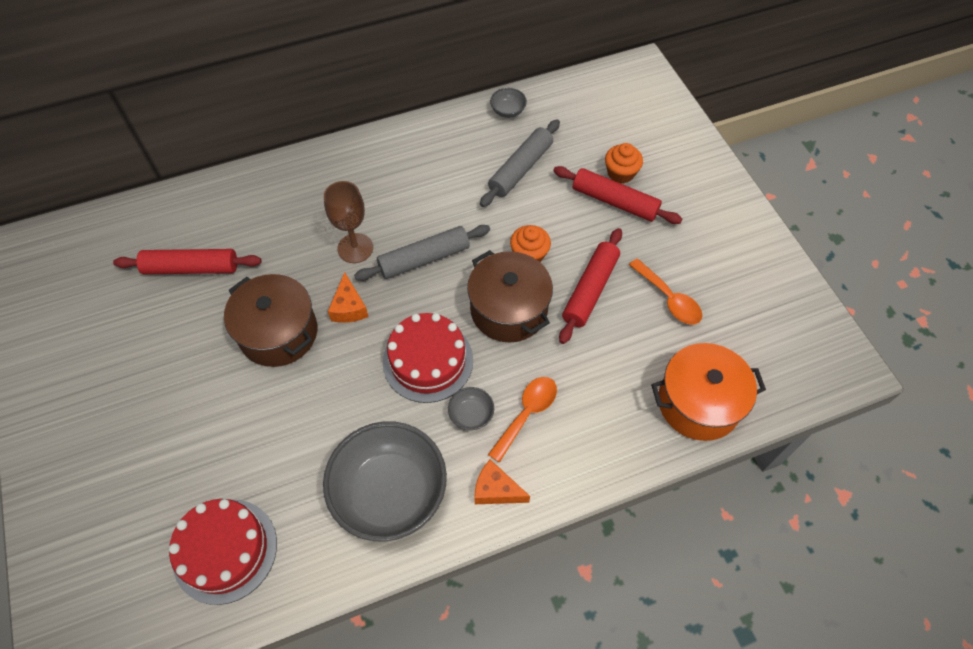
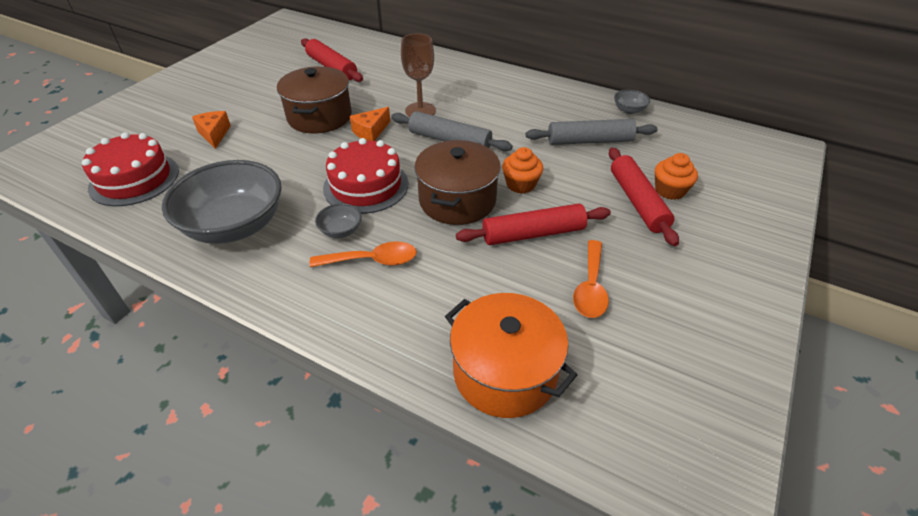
camera: 50 degrees right, 15 degrees down
orange cheese [475,459,530,504] -> orange cheese moved to [192,111,231,149]

